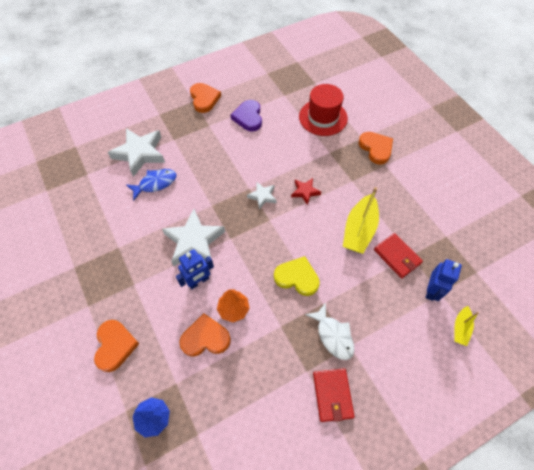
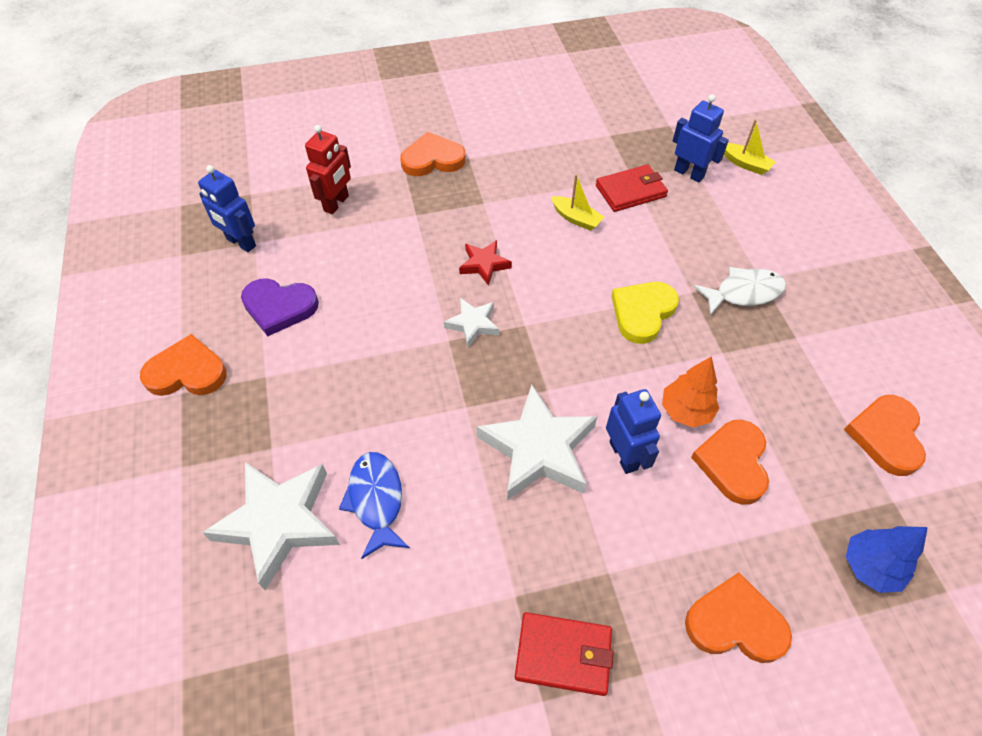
camera: 75 degrees left, 5 degrees down
red hat [299,84,348,136] -> red robot [305,125,351,214]
red wallet [313,368,355,422] -> red wallet moved to [515,612,614,696]
yellow boat [343,187,379,254] -> yellow boat [551,174,605,231], size x0.53
none -> blue robot [198,165,256,252]
none -> orange heart [844,395,926,476]

